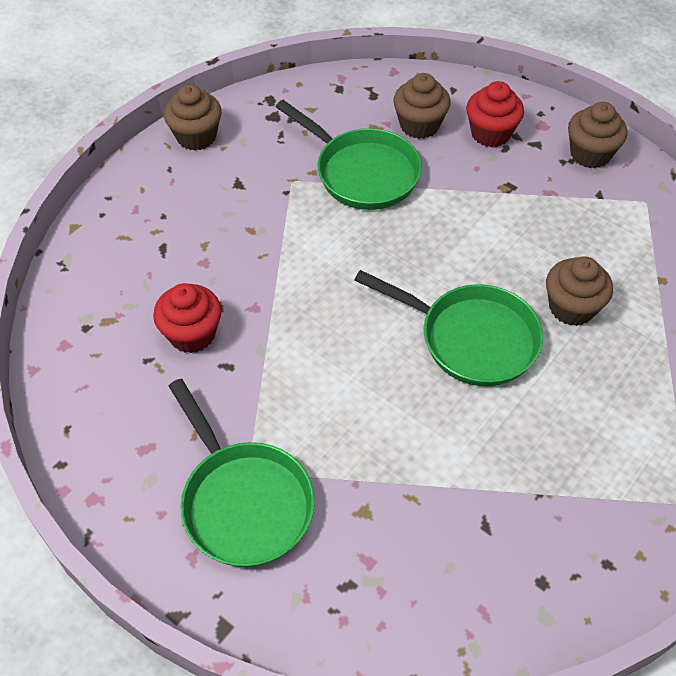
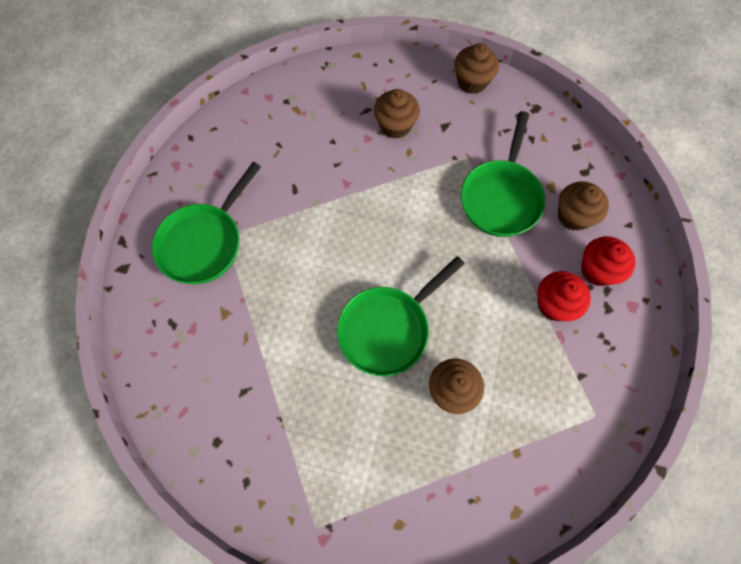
camera: 65 degrees right, 15 degrees up
red cupcake [153,283,222,353] -> red cupcake moved to [537,271,591,321]
green pan [354,270,543,386] -> green pan turned 45 degrees clockwise [337,256,465,376]
brown cupcake [568,102,627,168] -> brown cupcake moved to [374,89,420,139]

